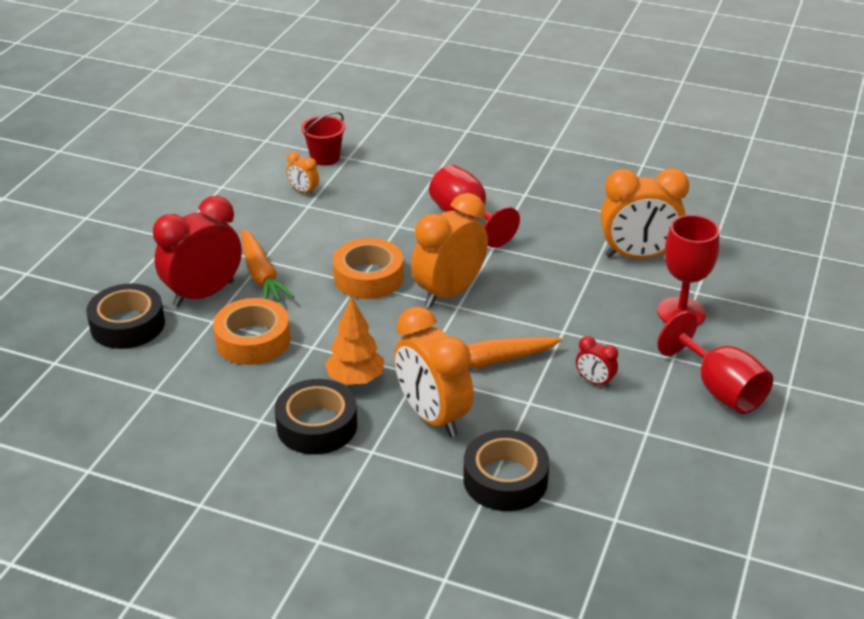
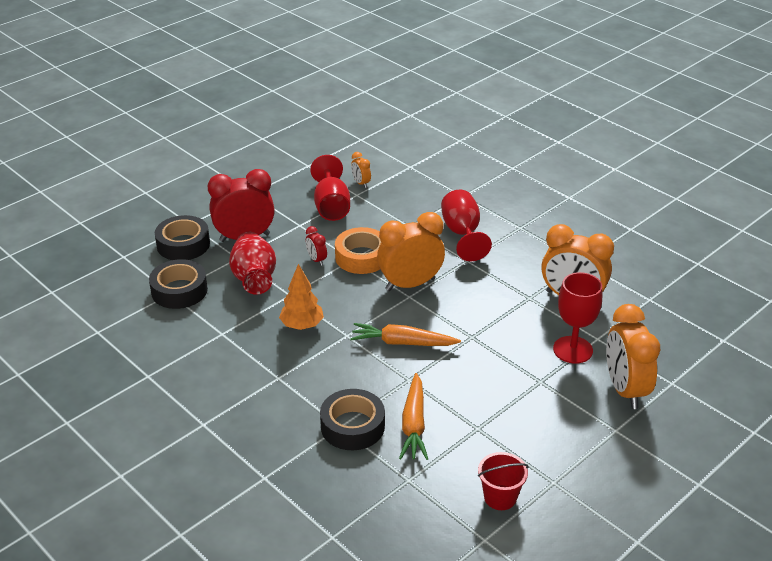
camera: 25 degrees right, 0 degrees up
orange tape [213,298,291,365] -> red vase [229,232,276,295]
orange carrot [241,229,294,302] -> orange carrot moved to [399,373,428,460]
black tape [275,379,357,455] -> black tape moved to [149,259,208,309]
red bucket [301,112,346,166] -> red bucket moved to [478,452,529,510]
orange clock [394,306,474,437] -> orange clock moved to [606,304,660,409]
red clock [576,336,618,388] -> red clock moved to [306,226,327,266]
red goblet [657,312,773,414] -> red goblet moved to [310,155,350,221]

